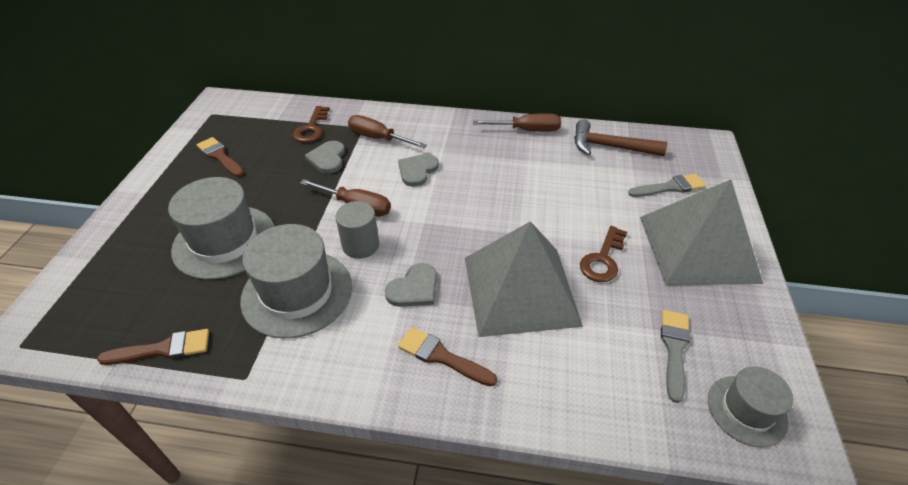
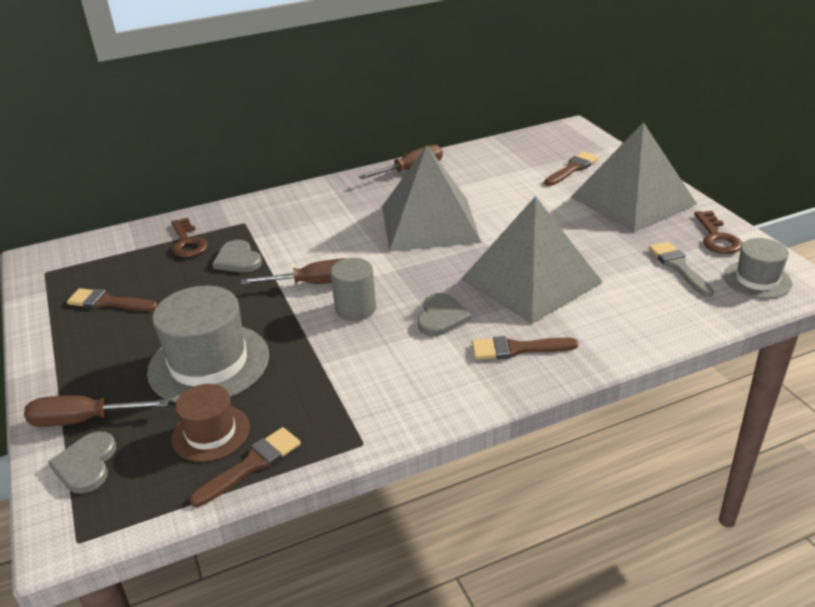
camera: 30 degrees left, 10 degrees down
grey hat [240,224,352,338] -> none
brown screwdriver [348,115,427,148] -> brown screwdriver moved to [24,395,169,427]
grey heart [398,154,439,187] -> grey heart moved to [48,432,116,494]
brown hammer [574,120,667,156] -> none
brown key [580,226,627,282] -> brown key moved to [694,211,742,254]
grey brush [628,174,706,197] -> brown brush [544,152,599,186]
none -> brown hat [171,384,250,462]
none -> grey pyramid [382,145,481,252]

